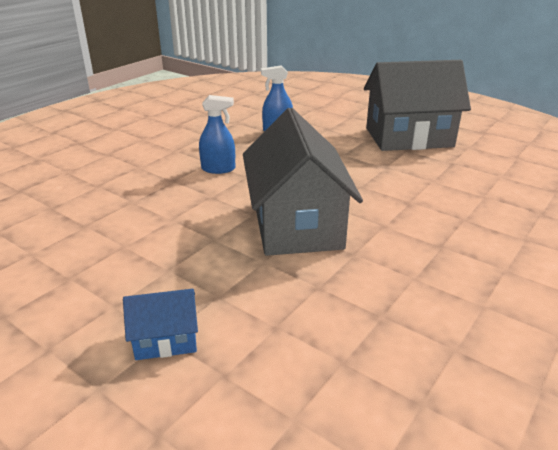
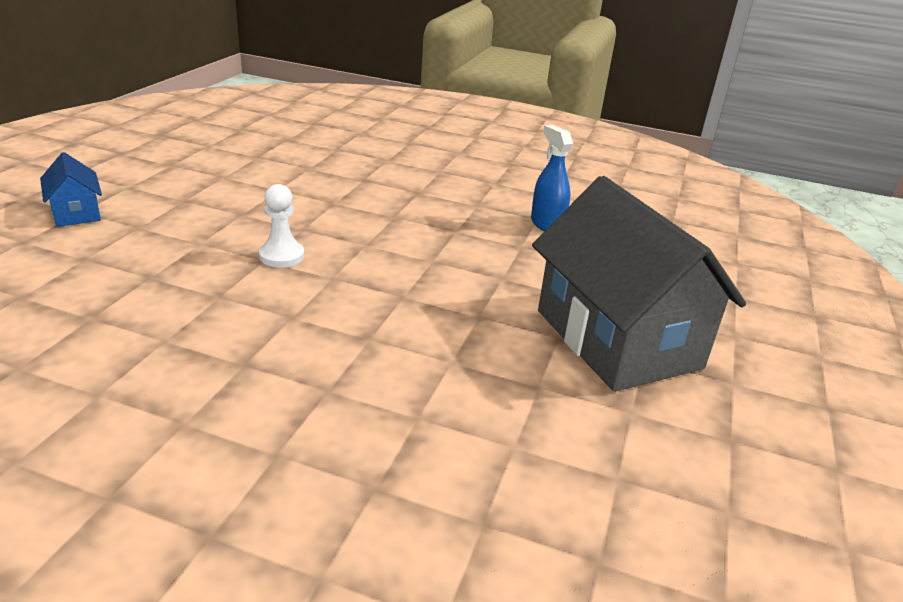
camera: 70 degrees right, 0 degrees up
blue spray bottle [199,95,235,174] -> none
grey house [243,108,363,256] -> white pawn [259,184,304,267]

